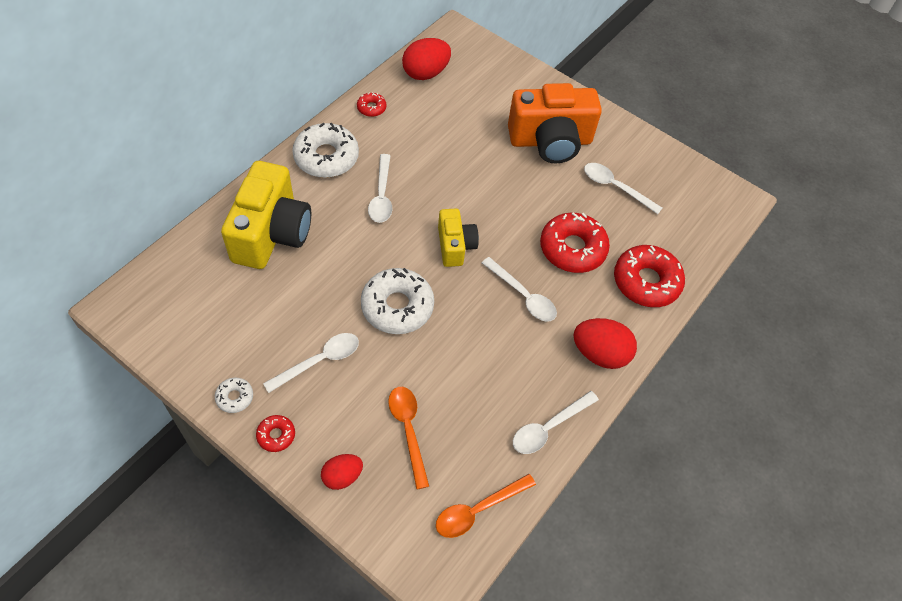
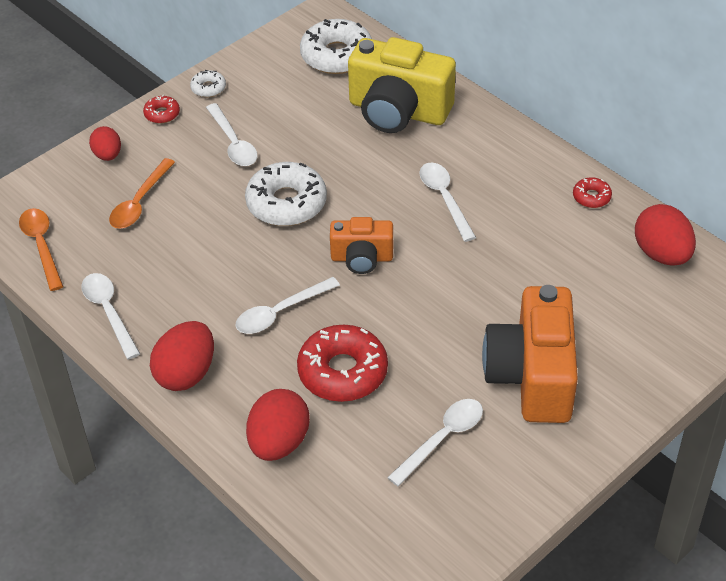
camera: 105 degrees right, 10 degrees down
white donut [292,123,359,178] -> white donut moved to [300,19,372,74]
white spoon [368,154,393,223] -> white spoon turned 60 degrees clockwise [420,163,476,242]
orange spoon [388,387,429,489] -> orange spoon turned 120 degrees clockwise [109,158,175,229]
yellow camera [438,209,479,267] -> orange camera [330,217,393,274]
red donut [614,245,685,307] -> red egg [246,389,310,461]

